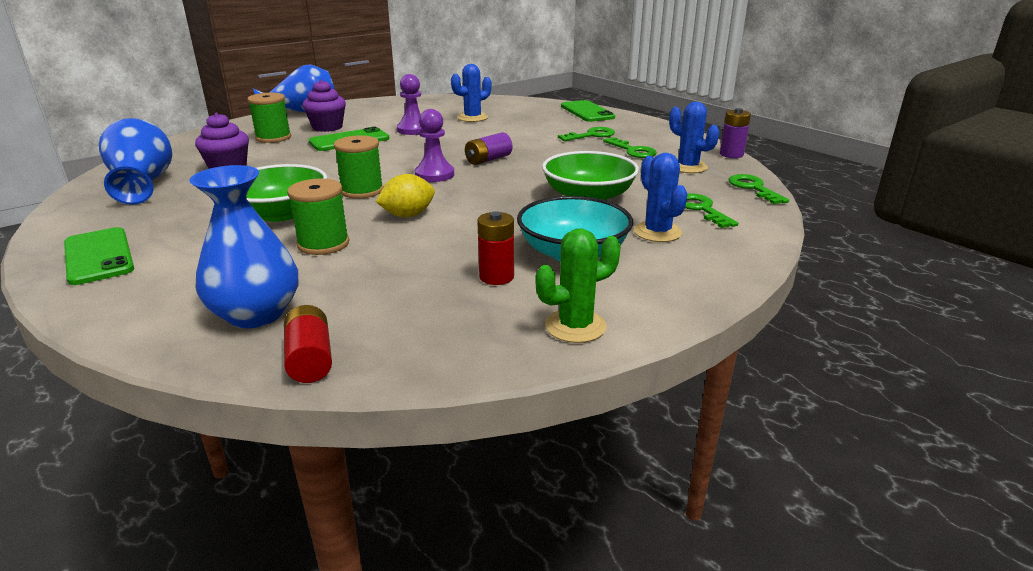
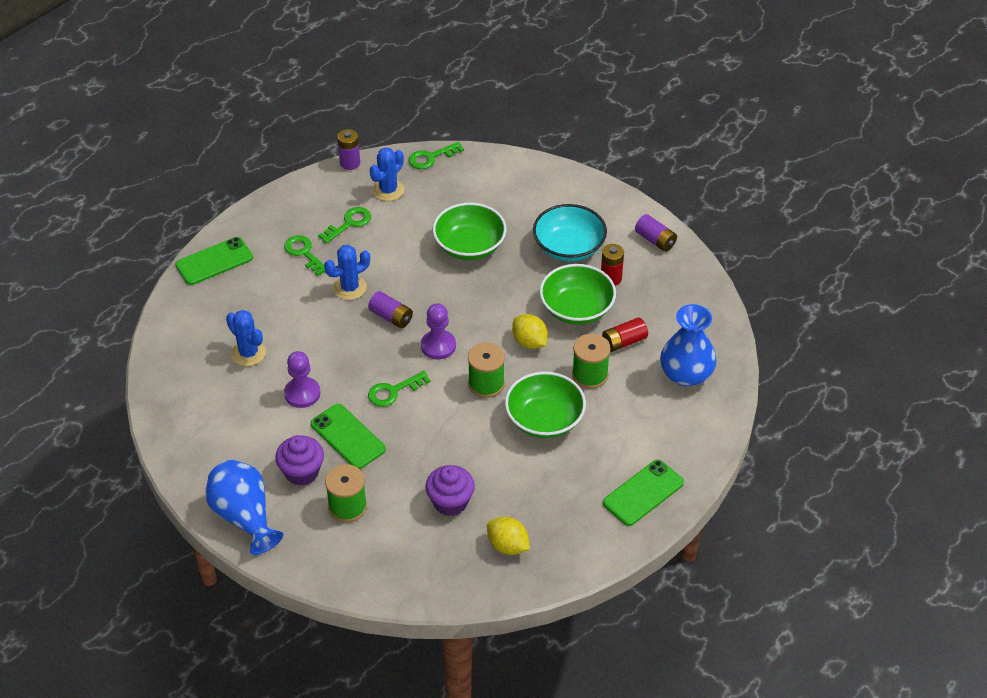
camera: 100 degrees left, 20 degrees up
blue vase [99,118,172,205] -> yellow lemon [487,517,530,555]
red battery [284,305,332,383] -> red battery moved to [602,317,648,352]
green cactus [536,228,621,343] -> purple battery [635,214,677,252]
blue cactus [634,153,688,242] -> blue cactus moved to [324,245,370,300]
green key [685,193,738,228] -> green key moved to [368,371,431,407]
none -> green bowl [540,264,616,325]

